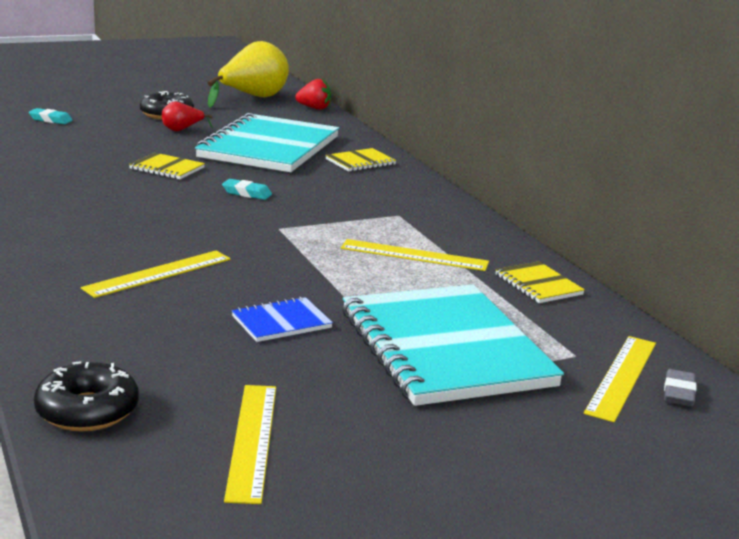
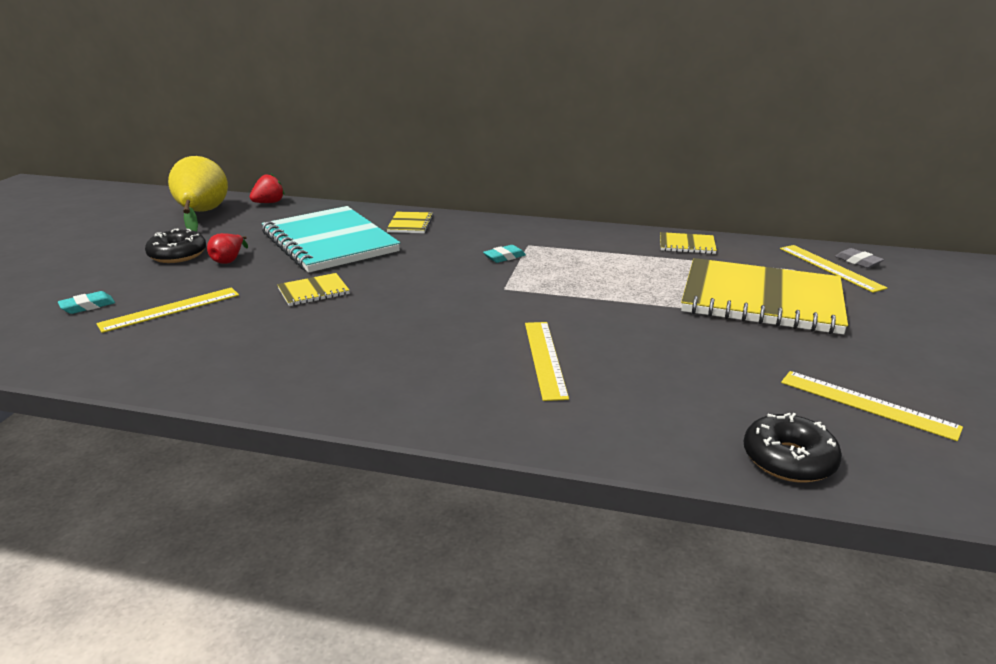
camera: 50 degrees left, 5 degrees up
turquoise eraser [222,179,272,200] -> turquoise eraser moved to [483,245,526,263]
blue notebook [232,297,333,342] -> none
yellow ruler [341,239,489,271] -> yellow ruler moved to [96,287,239,333]
turquoise notebook [342,285,564,406] -> yellow notebook [681,258,848,335]

